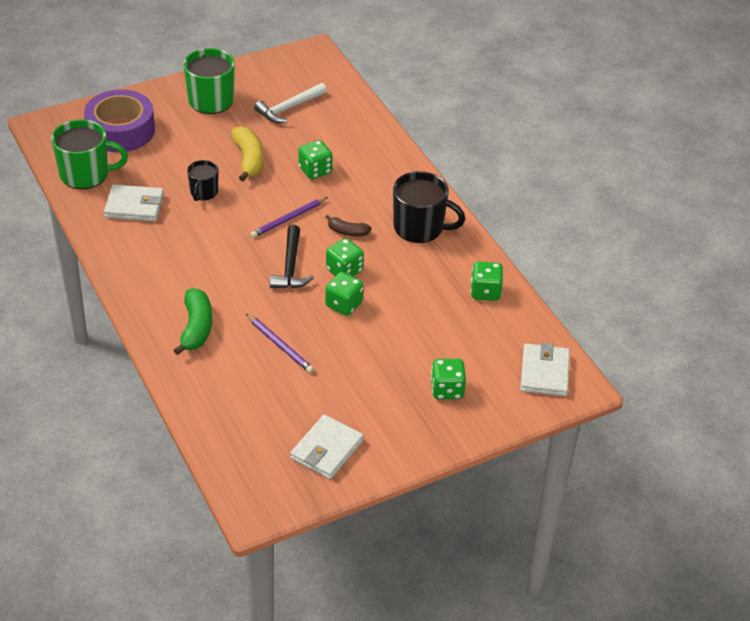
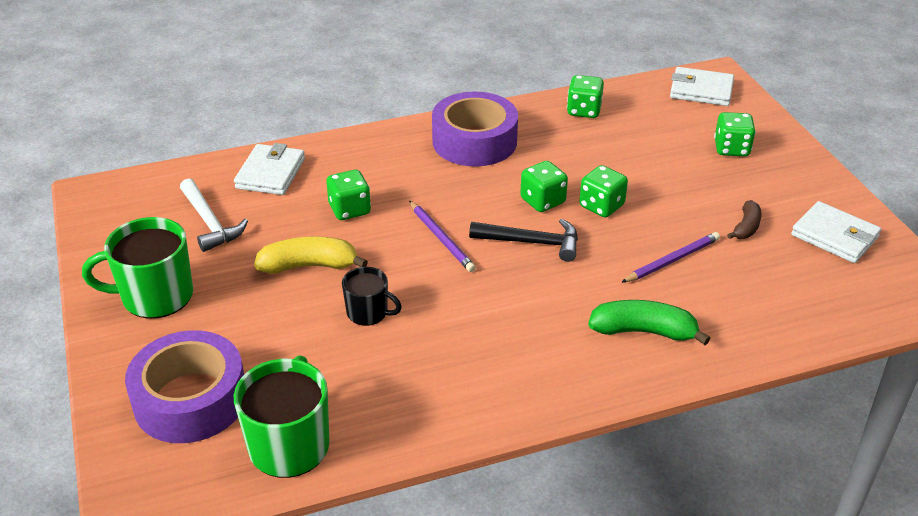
camera: 80 degrees left, 5 degrees down
white wallet [104,185,164,222] -> white wallet moved to [234,143,305,195]
brown banana [326,215,372,236] -> brown banana moved to [727,200,762,239]
black mug [393,171,465,243] -> purple tape [432,92,518,167]

